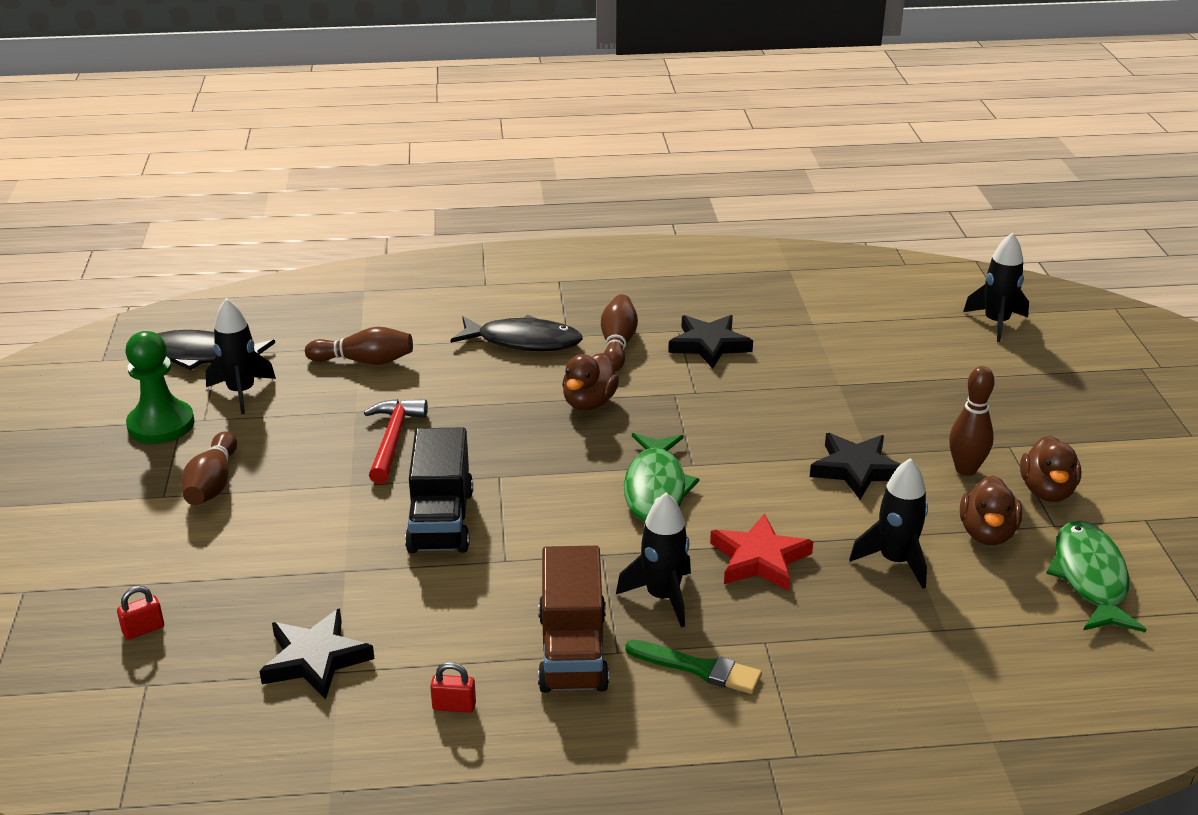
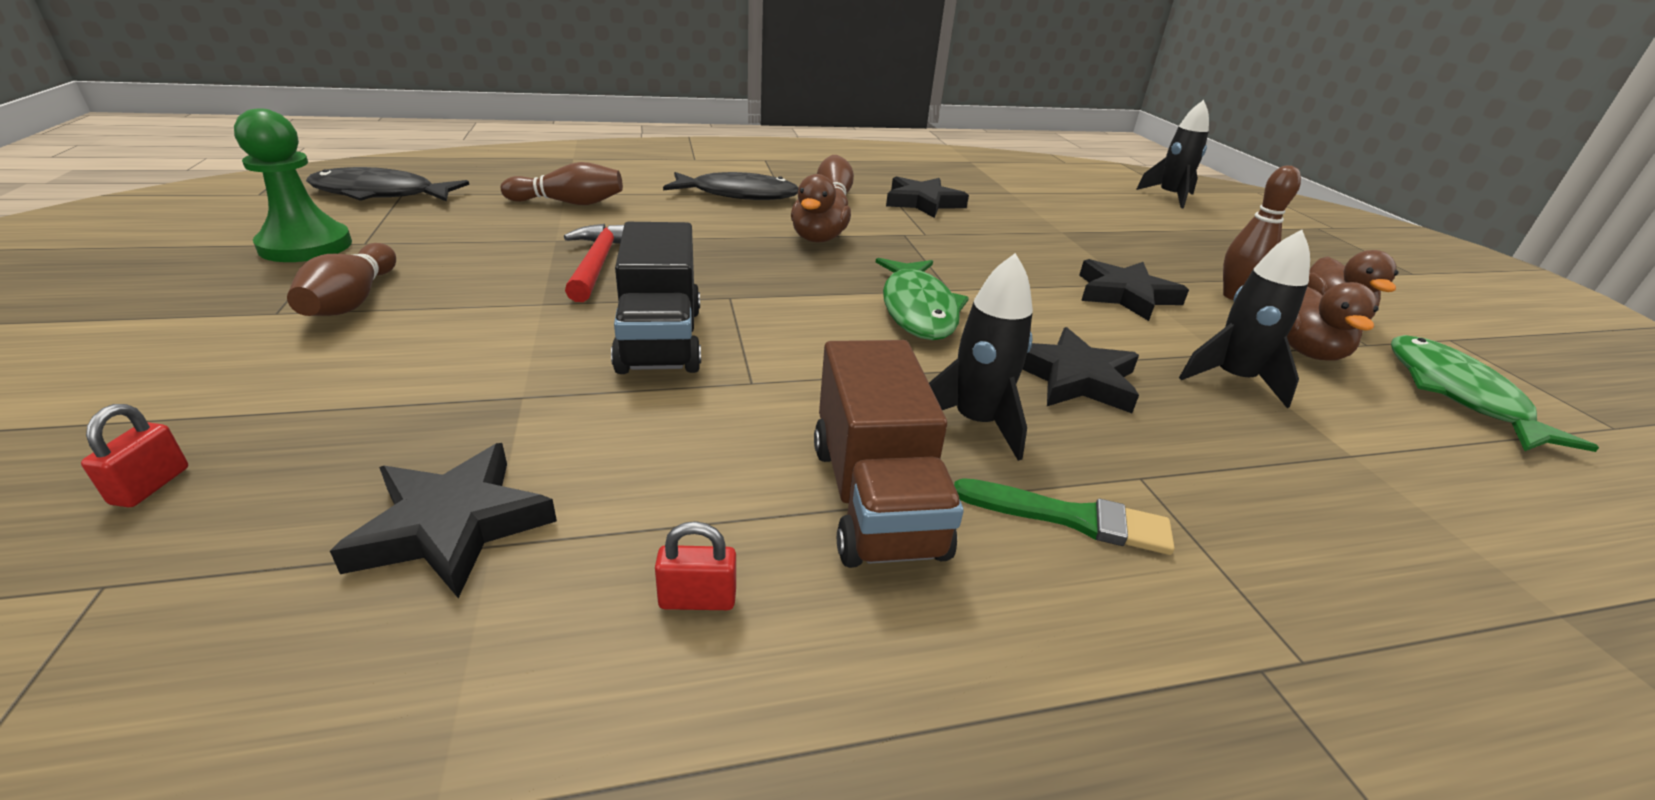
camera: 10 degrees left, 0 degrees up
red padlock [117,586,164,640] -> red padlock turned 45 degrees counterclockwise [81,404,188,507]
black rocket [206,298,276,414] -> none
red star [710,513,814,591] -> black star [1022,327,1139,413]

